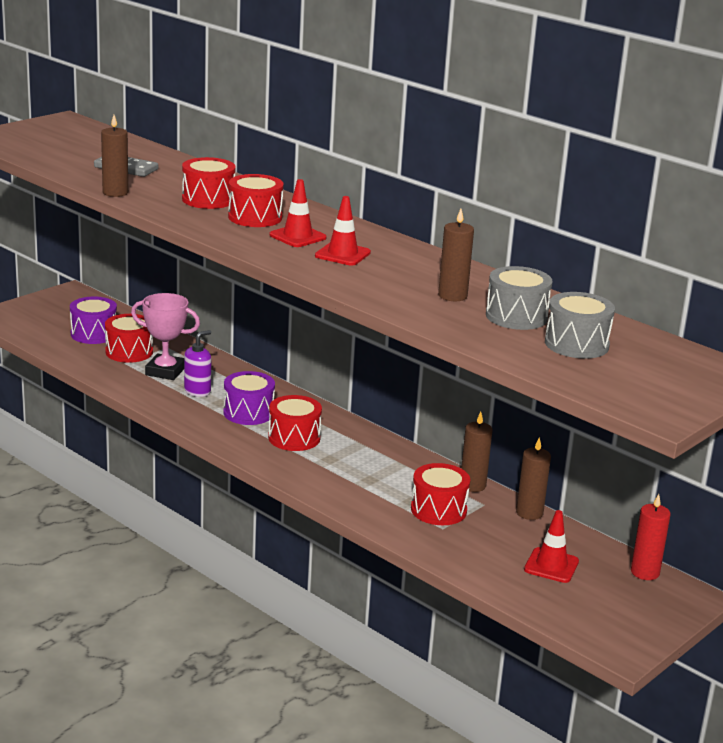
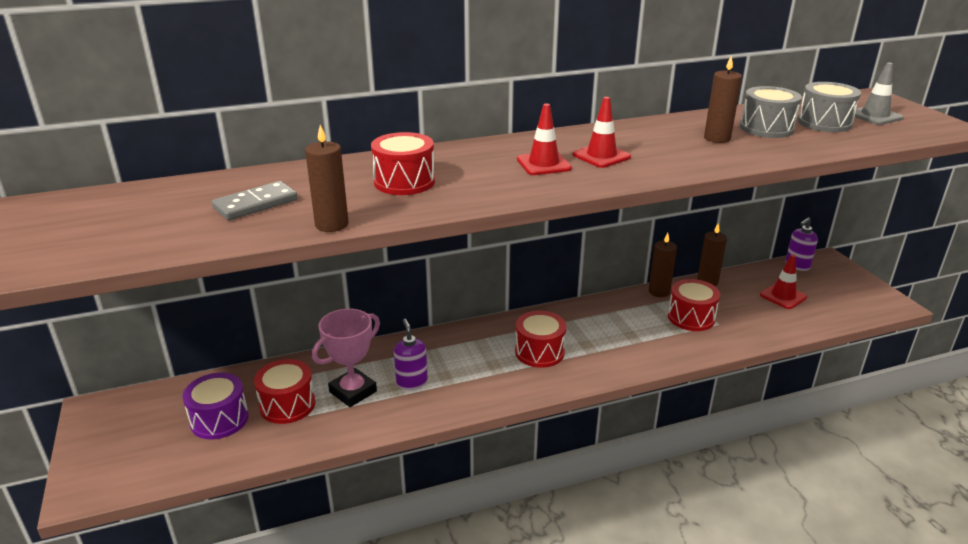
camera: 60 degrees left, 5 degrees up
purple drum [223,371,275,425] -> none
red drum [228,174,284,227] -> none
red candle [631,494,671,580] -> purple soap dispenser [785,217,818,271]
none -> grey traffic cone [855,63,903,125]

